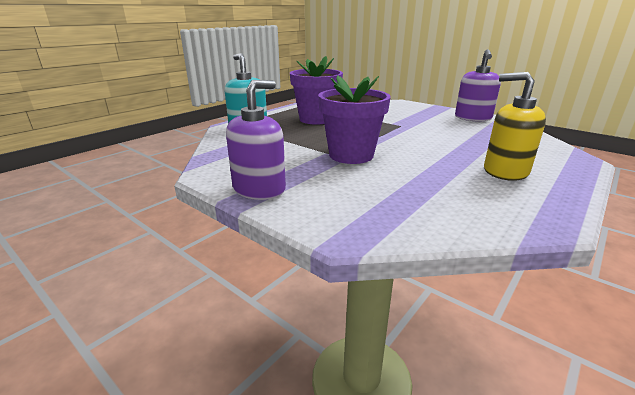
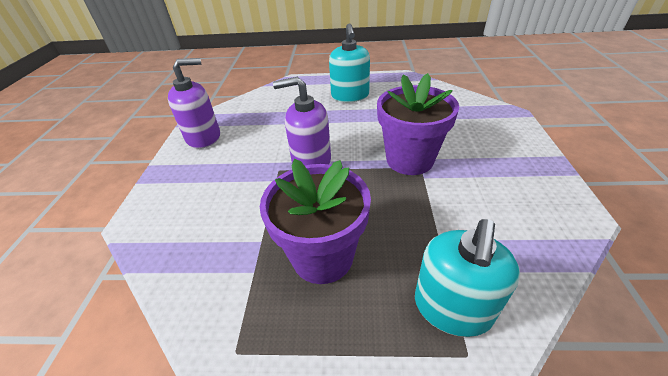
camera: 125 degrees left, 15 degrees up
purple soap dispenser [226,80,286,200] -> purple soap dispenser moved to [273,77,331,166]
yellow soap dispenser [484,72,546,181] -> turquoise soap dispenser [329,23,370,102]

